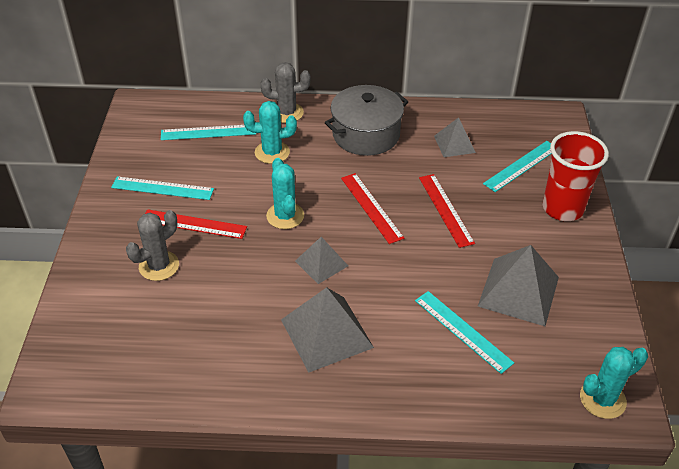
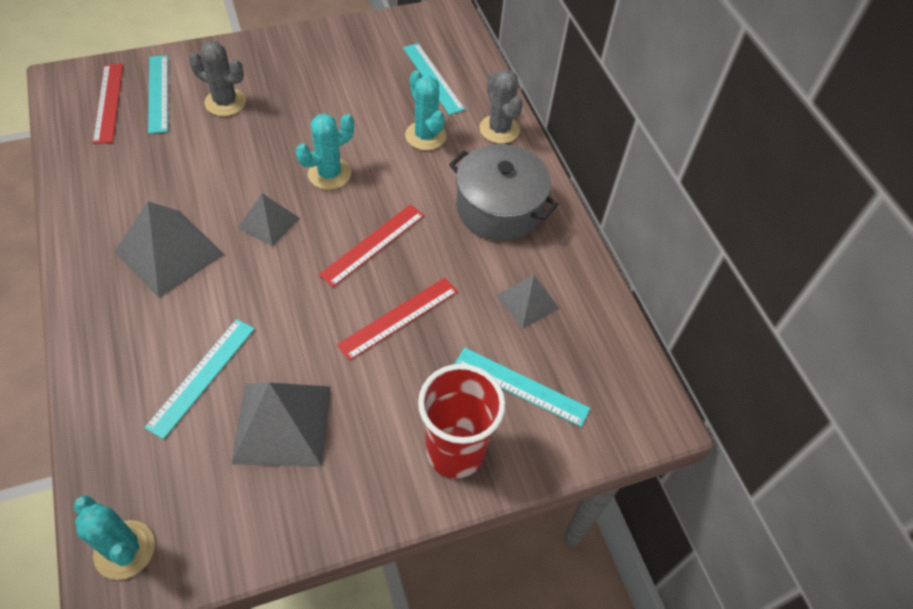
camera: 65 degrees right, 10 degrees up
turquoise ruler [111,176,214,200] -> turquoise ruler moved to [148,55,168,134]
red ruler [145,209,247,239] -> red ruler moved to [93,64,123,144]

